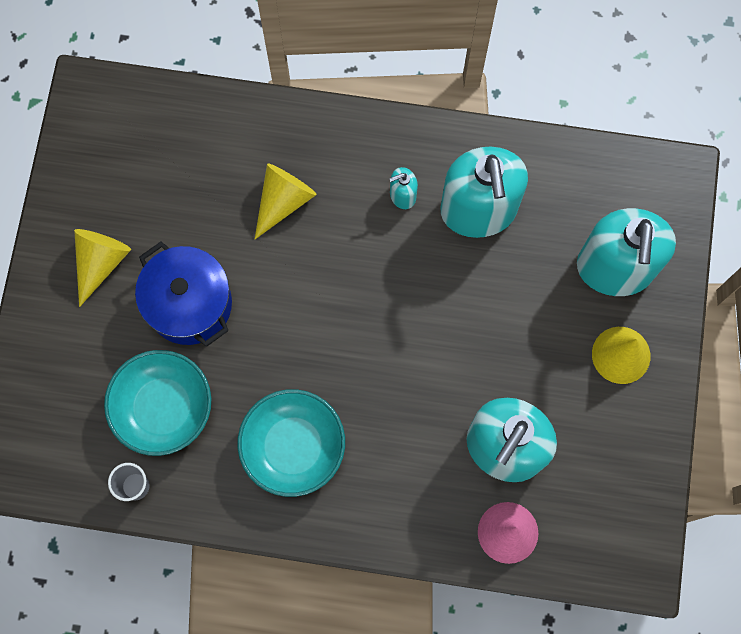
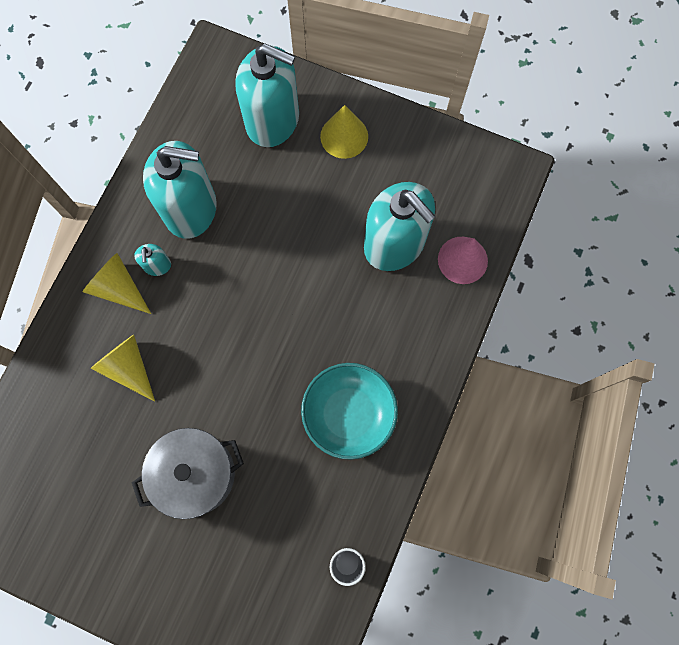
camera: 75 degrees left, 0 degrees up
yellow cone [74,229,131,307] -> yellow cone moved to [82,253,151,314]
turquoise bowl [104,350,212,456] -> none
blue pot [135,242,232,347] -> grey pot [132,428,244,519]

